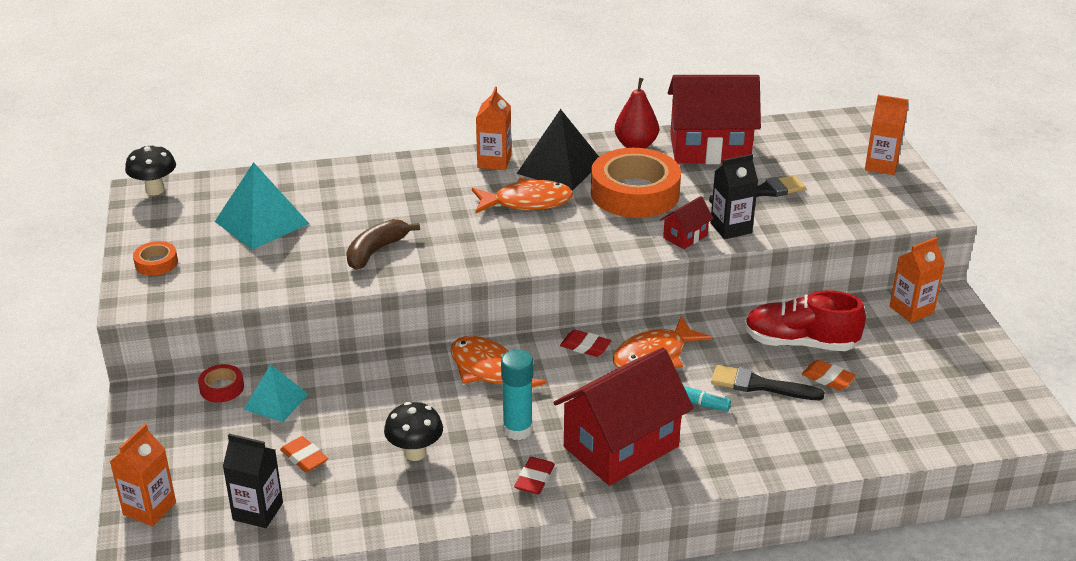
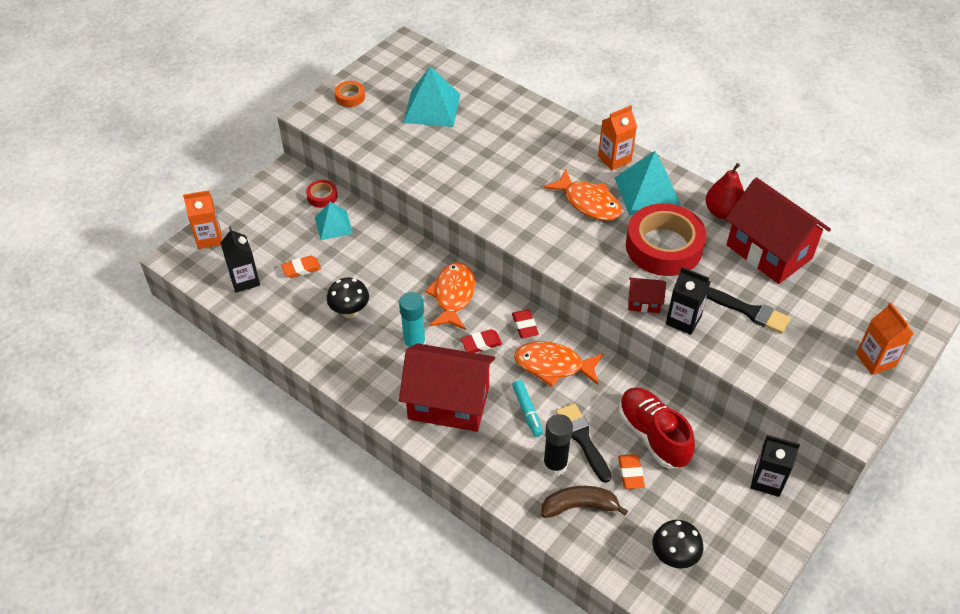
camera: 50 degrees right, 15 degrees up
black mushroom [125,145,176,195] -> black mushroom moved to [653,520,703,569]
orange eraser [280,436,328,472] -> orange eraser turned 60 degrees clockwise [281,256,321,278]
brown banana [346,219,420,270] -> brown banana moved to [541,486,628,518]
red eraser [514,457,555,494] -> red eraser moved to [461,329,502,353]
black pyramid [516,109,599,190] -> turquoise pyramid [614,151,681,215]
orange tape [591,148,681,218] -> red tape [626,203,706,276]
orange carton [889,237,945,323] -> black carton [751,435,800,497]
none -> black glue stick [543,414,573,476]

